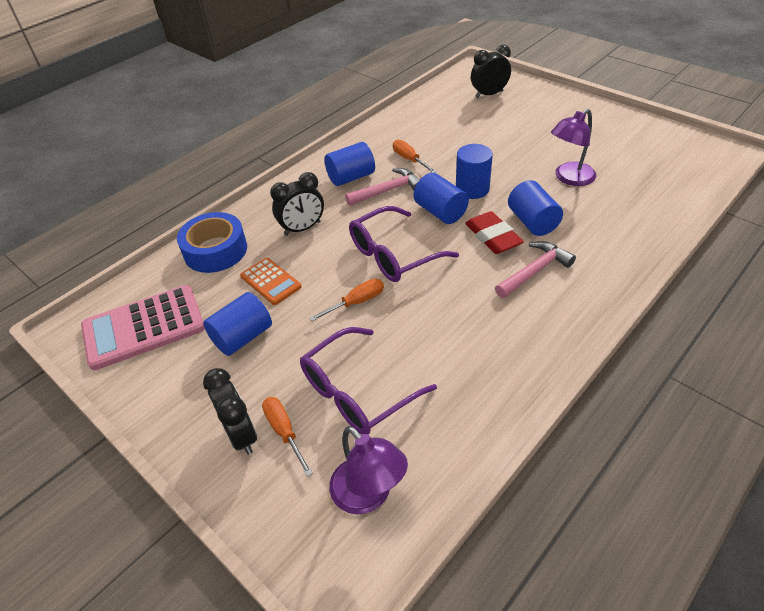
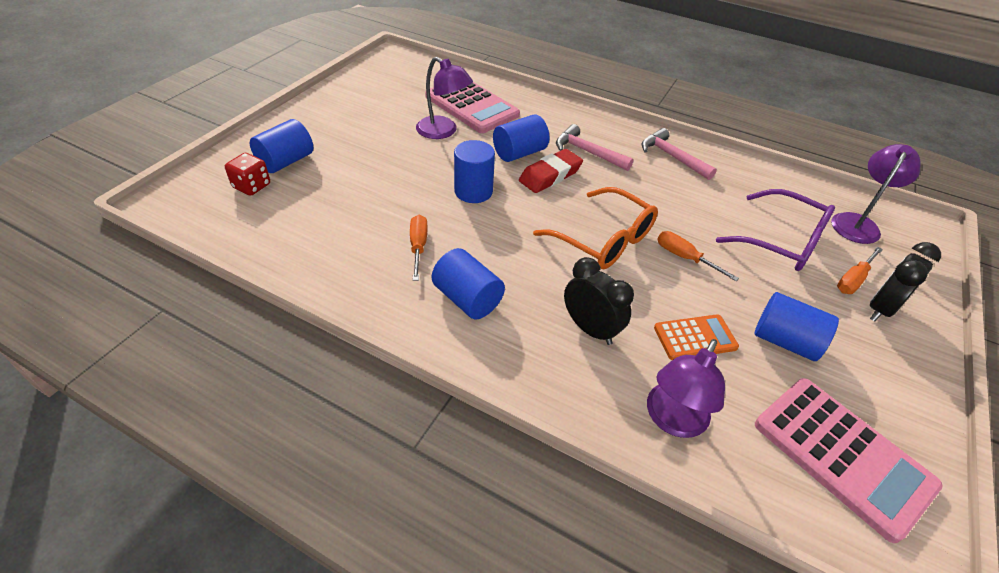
camera: 110 degrees left, 0 degrees up
blue tape [177,212,247,273] -> purple lamp [647,339,725,438]
orange calculator [240,258,302,305] -> orange calculator turned 45 degrees clockwise [654,314,739,360]
pink hammer [345,168,420,206] -> pink hammer moved to [642,128,717,180]
purple glasses [349,206,459,282] -> orange glasses [533,187,658,270]
orange screwdriver [393,140,437,173] -> orange screwdriver turned 135 degrees clockwise [410,215,428,281]
blue cylinder [413,173,469,224] -> blue cylinder moved to [250,119,313,173]
black clock [471,45,511,98] -> red dice [225,153,270,196]
none -> pink calculator [425,82,520,133]

